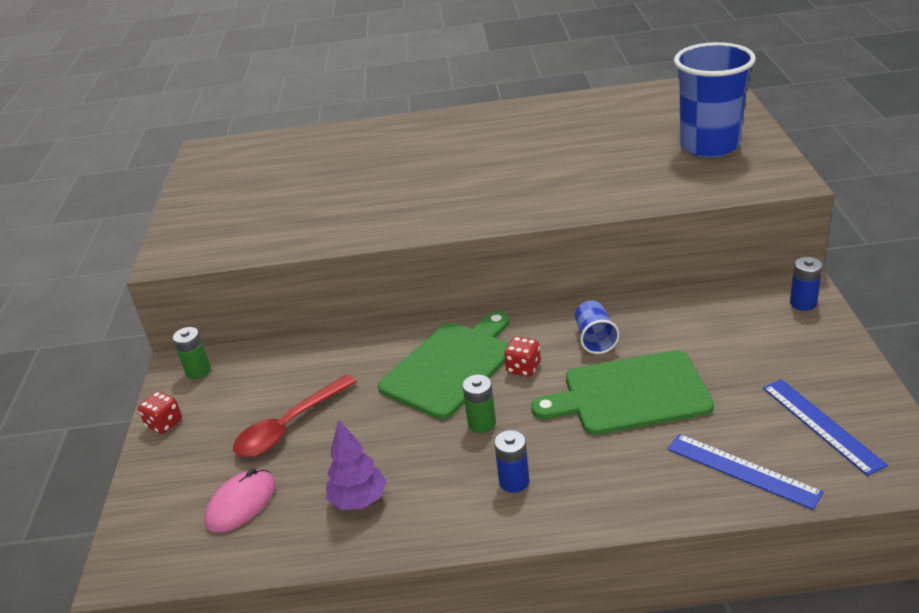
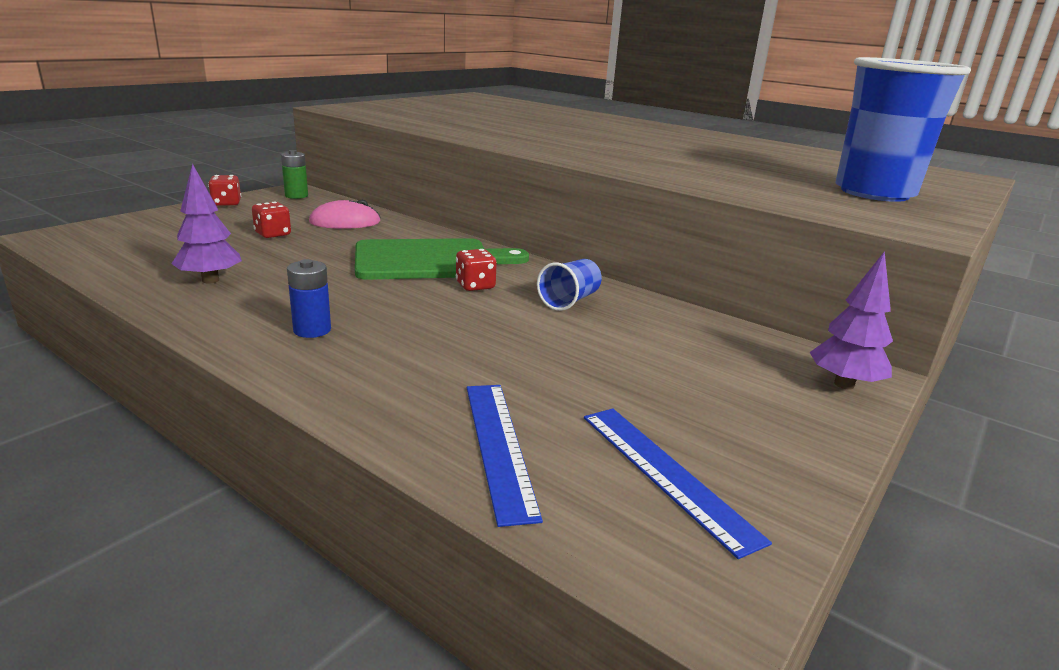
camera: 35 degrees right, 10 degrees down
pink mouse [204,469,276,533] -> pink mouse moved to [309,200,381,229]
red spoon [233,374,357,457] -> red dice [252,202,291,238]
green battery [463,374,496,433] -> none
green cutting board [531,350,714,435] -> none
blue ruler [763,379,888,476] -> blue ruler turned 45 degrees counterclockwise [584,408,772,559]
blue battery [790,257,822,311] -> purple tree [810,251,893,389]

